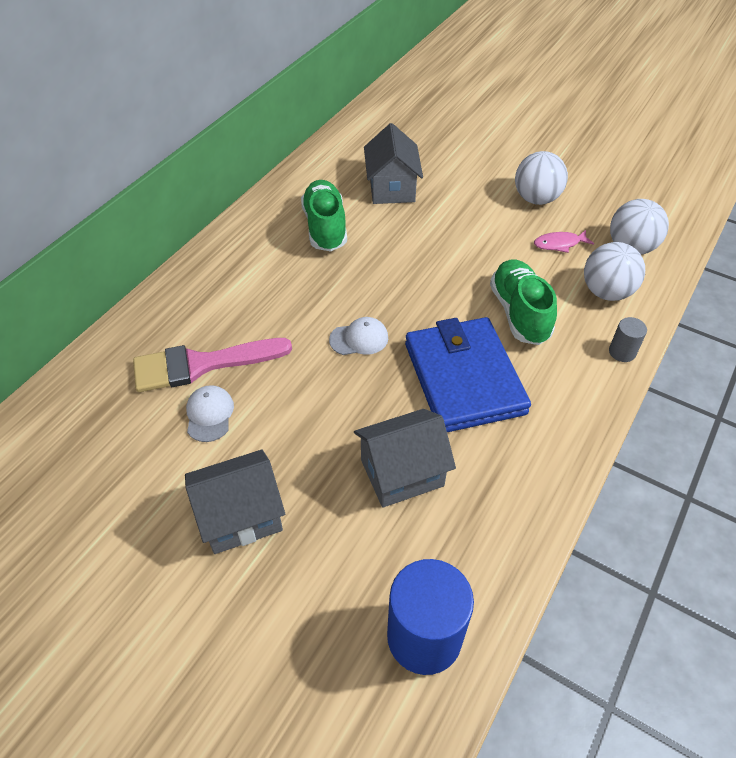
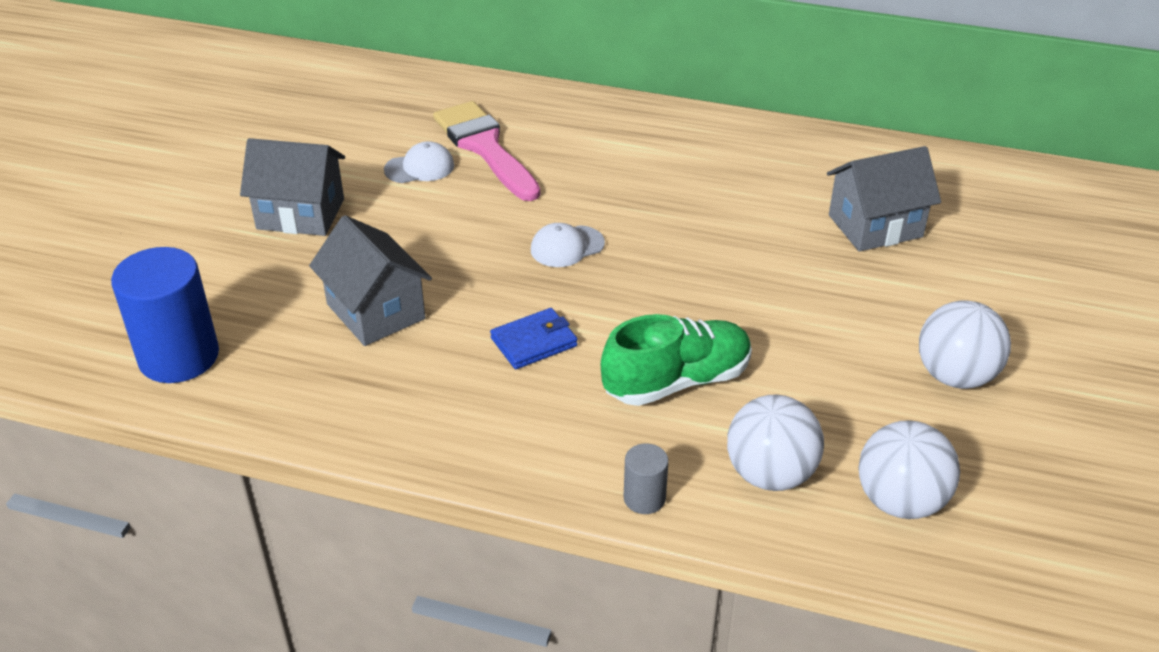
camera: 75 degrees right, 10 degrees down
grey house [185,450,285,554] -> grey house turned 45 degrees counterclockwise [240,138,345,236]
green shoe [301,180,347,251] -> none
white cap [329,317,388,355] -> white cap turned 90 degrees clockwise [531,223,605,267]
blue wallet [405,317,531,432] -> blue wallet [490,308,578,369], size x0.45
pink fish [534,230,594,253] -> none

